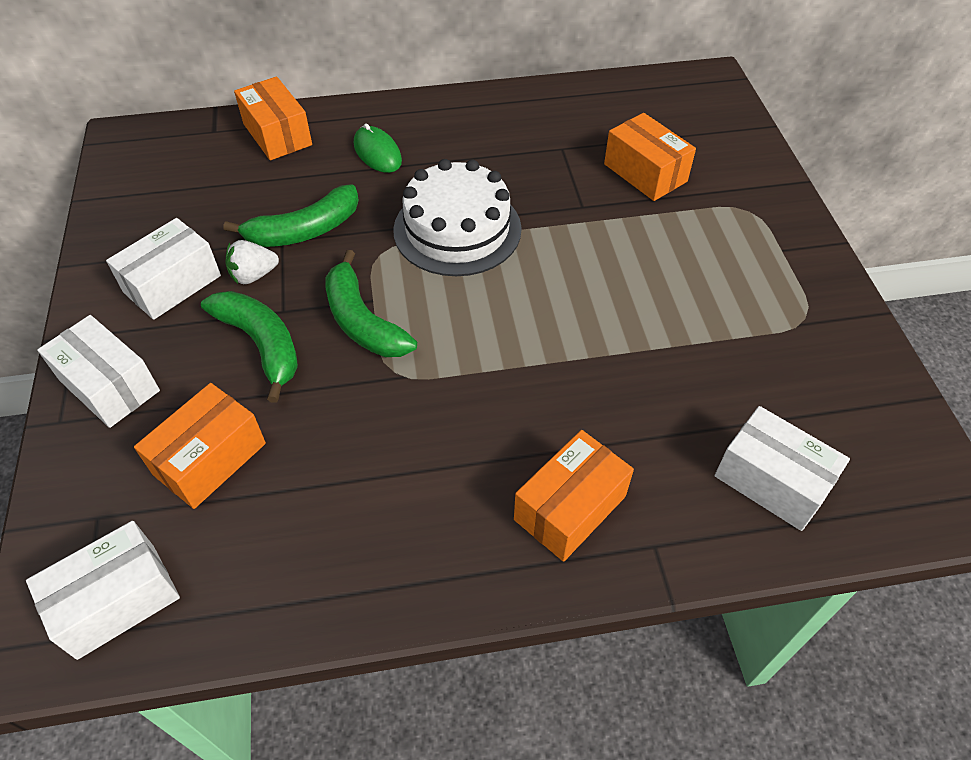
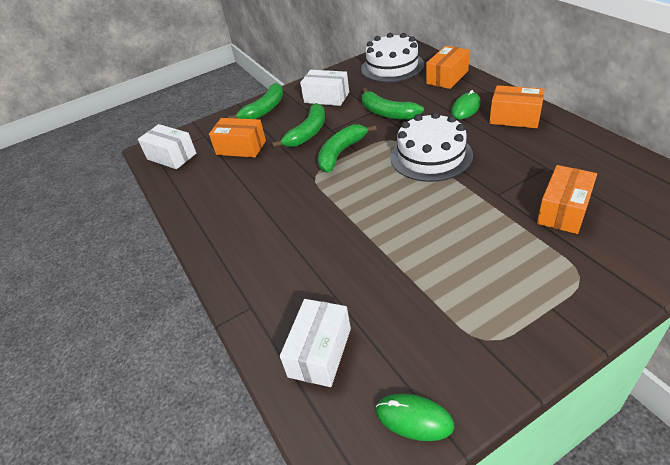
camera: 75 degrees right, 10 degrees down
white box [37,315,160,428] -> green banana [228,83,283,119]
white strawberry [225,240,279,284] -> none
orange box [514,430,634,562] -> orange box moved to [489,85,545,128]
none -> white cake [361,33,424,82]
none -> green mouse [376,394,454,441]

